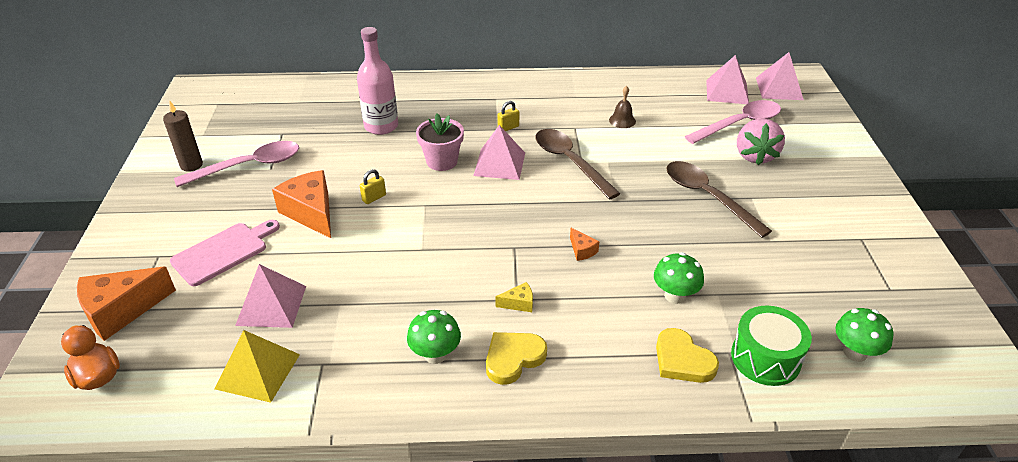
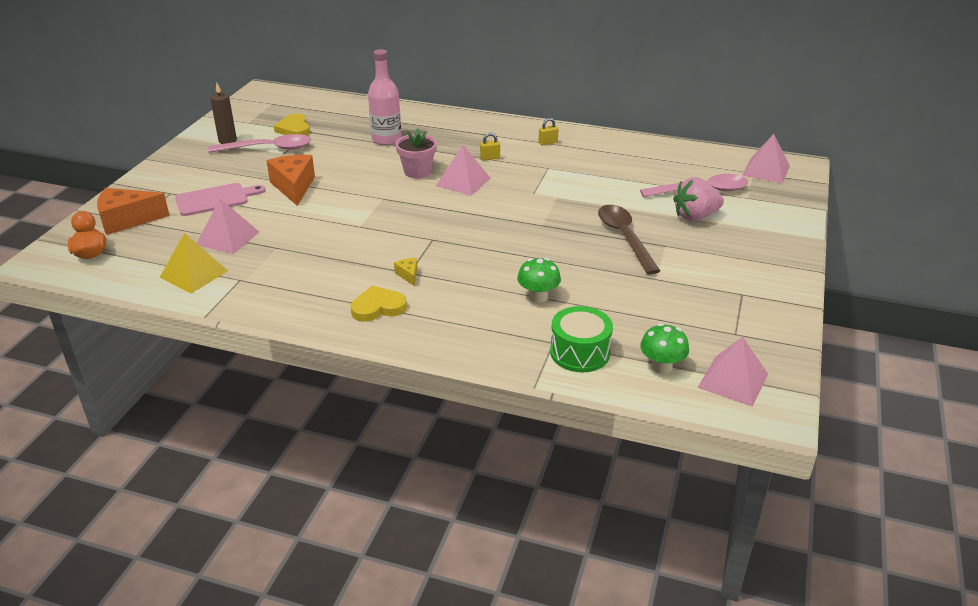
camera: 20 degrees right, 5 degrees down
yellow padlock [360,169,386,204] -> yellow padlock moved to [539,118,558,146]
green mushroom [407,310,461,364] -> none
yellow cheese [495,282,533,312] -> yellow cheese turned 120 degrees counterclockwise [394,258,417,286]
brown spoon [536,129,621,200] -> none
orange cheese [570,228,600,261] -> none
brown bell [609,86,636,128] -> none
yellow heart [656,328,719,383] -> yellow heart moved to [274,114,310,136]
pink pyramid [706,55,749,104] -> pink pyramid moved to [697,337,768,406]
pink strawberry [737,118,785,165] -> pink strawberry turned 45 degrees clockwise [673,177,724,221]

